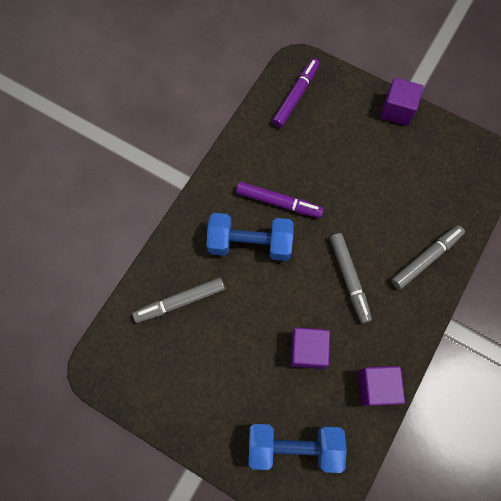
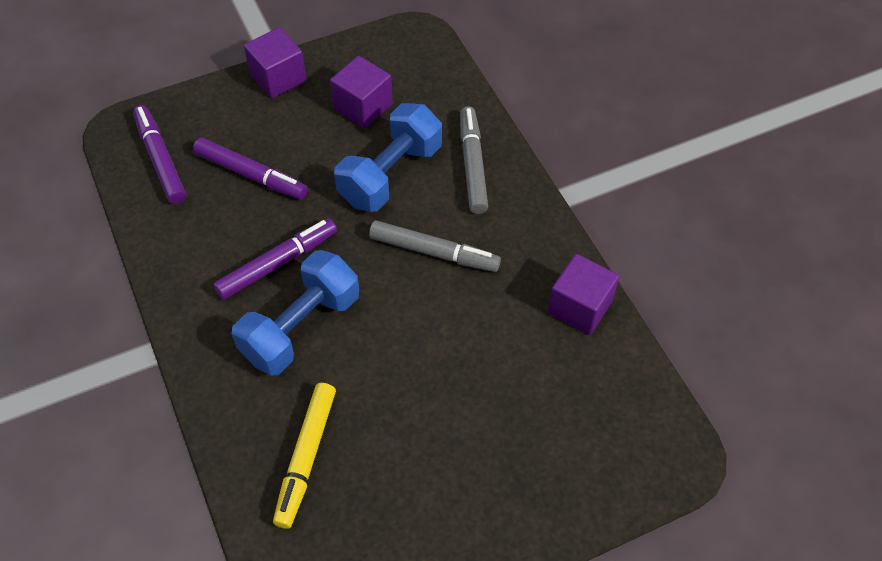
camera: 55 degrees left, 15 degrees down
grey marker [132,278,225,323] -> yellow marker [273,383,336,529]
blue dumbbell [248,424,347,473] -> blue dumbbell moved to [334,103,442,212]
purple cube [290,327,330,369] -> purple cube moved to [330,56,393,128]
none -> purple marker [193,138,308,200]

